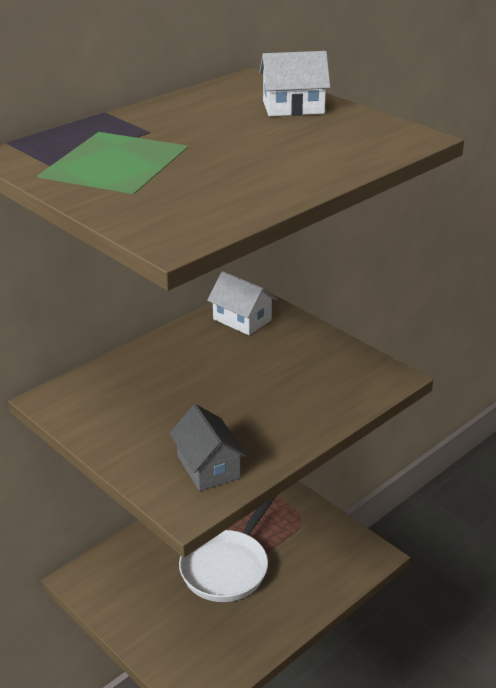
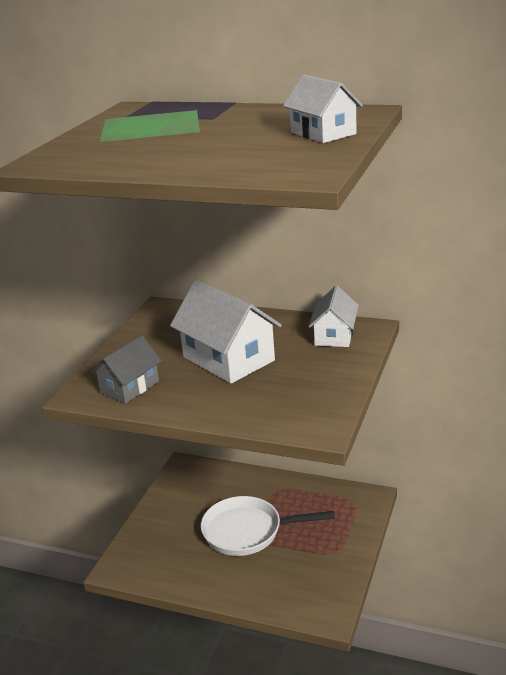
camera: 65 degrees right, 5 degrees down
none -> white house [170,280,282,384]

